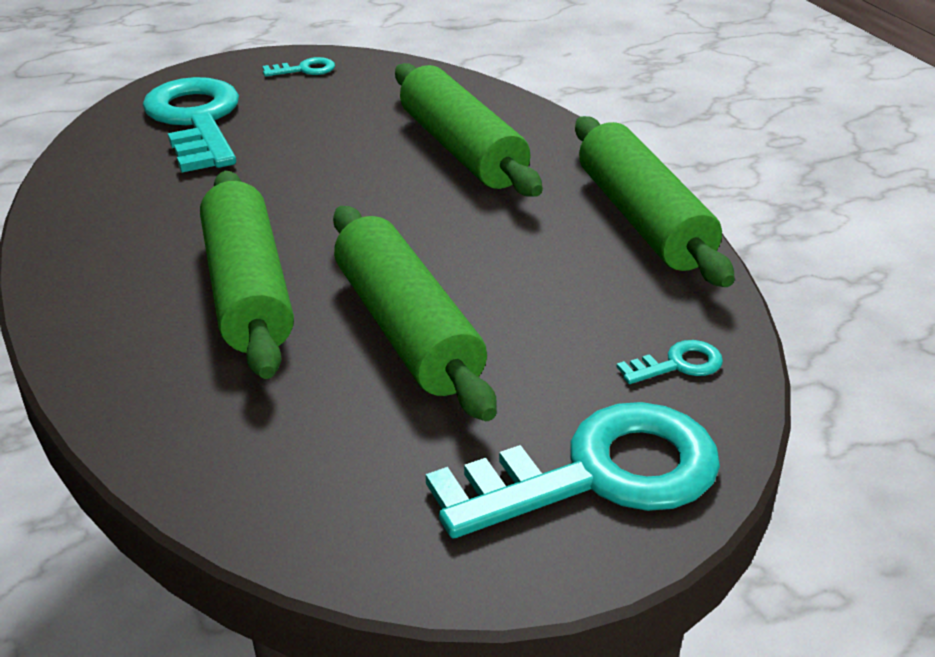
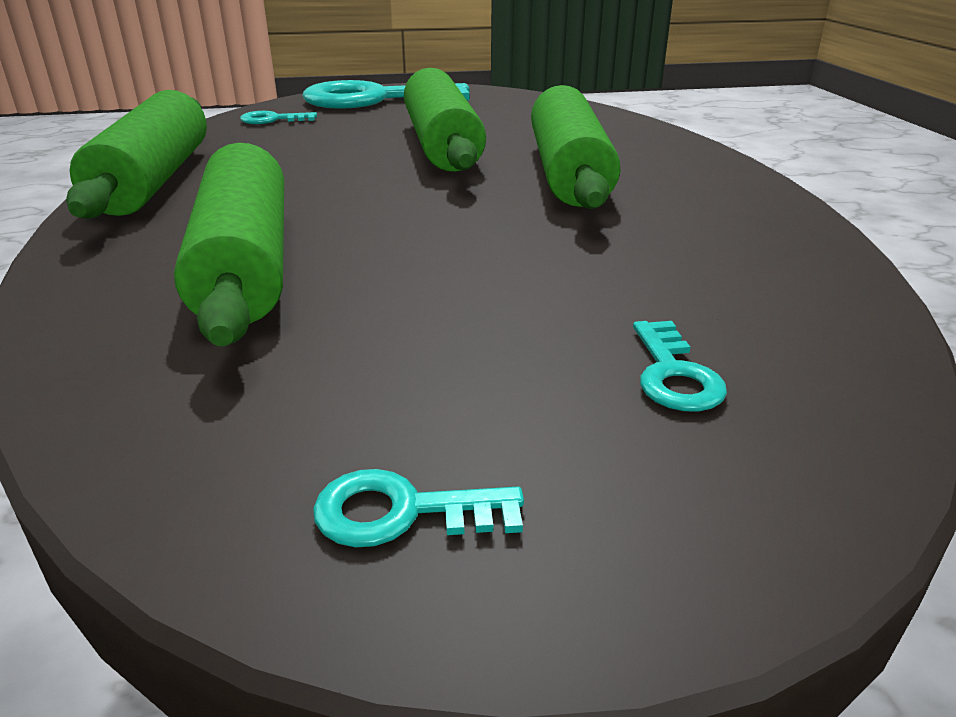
camera: 165 degrees left, 5 degrees down
turquoise key [142,77,239,172] -> turquoise key [633,321,727,411], size x0.41

